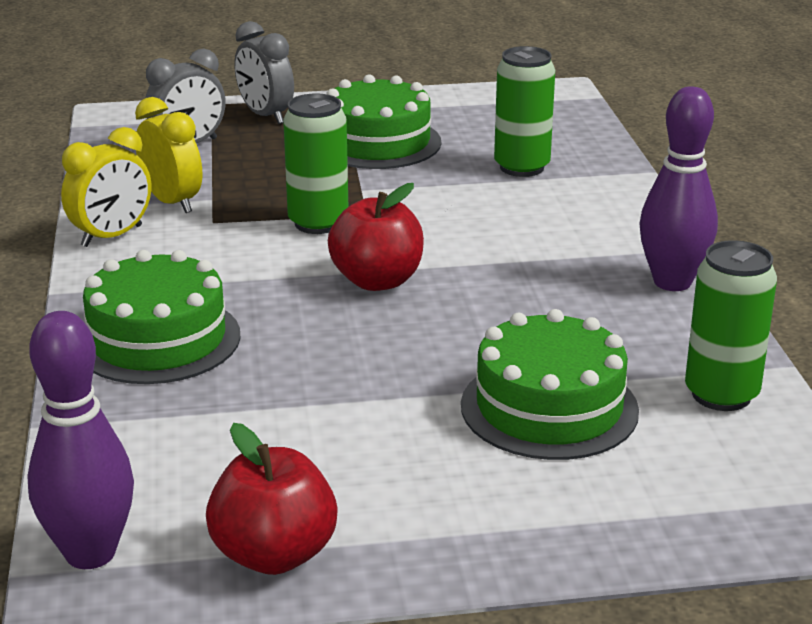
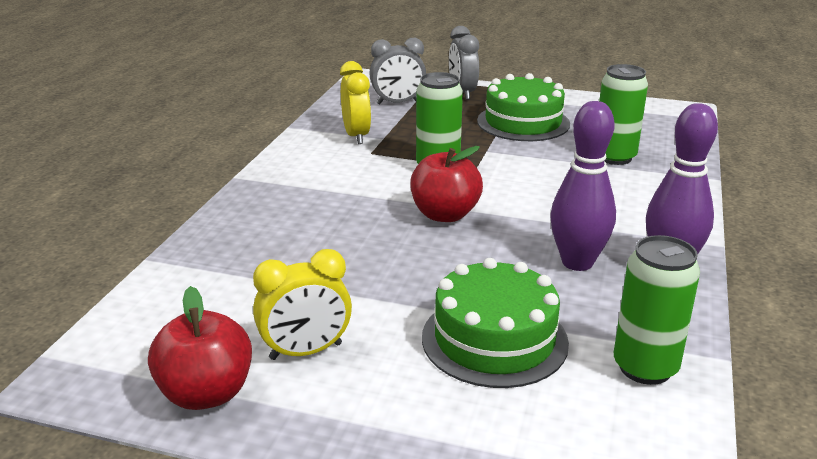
camera: 25 degrees right, 0 degrees up
purple bowling pin [27,311,134,569] -> purple bowling pin moved to [551,101,616,271]
yellow clock [61,127,151,247] -> yellow clock moved to [253,249,352,360]
green cake [83,250,241,384] -> none

